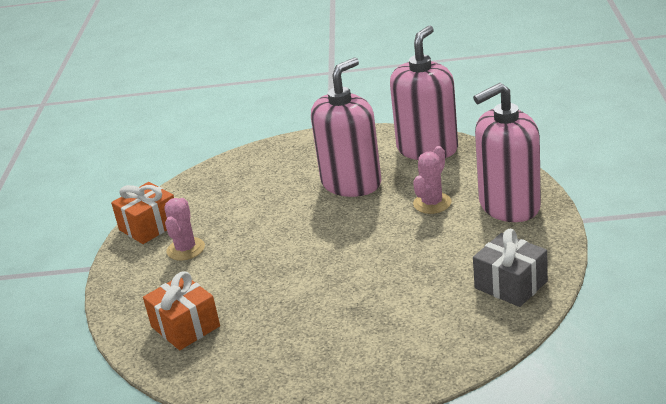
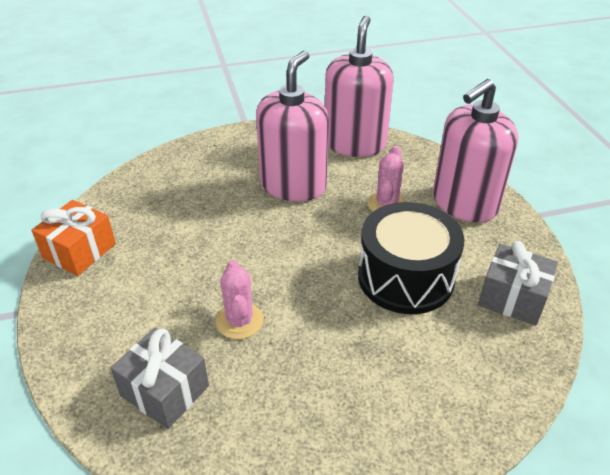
camera: 20 degrees left, 10 degrees up
orange gift [143,272,220,350] -> grey gift [111,328,209,429]
pink cactus [164,198,205,260] -> pink cactus moved to [216,260,264,339]
none -> black drum [358,202,464,314]

